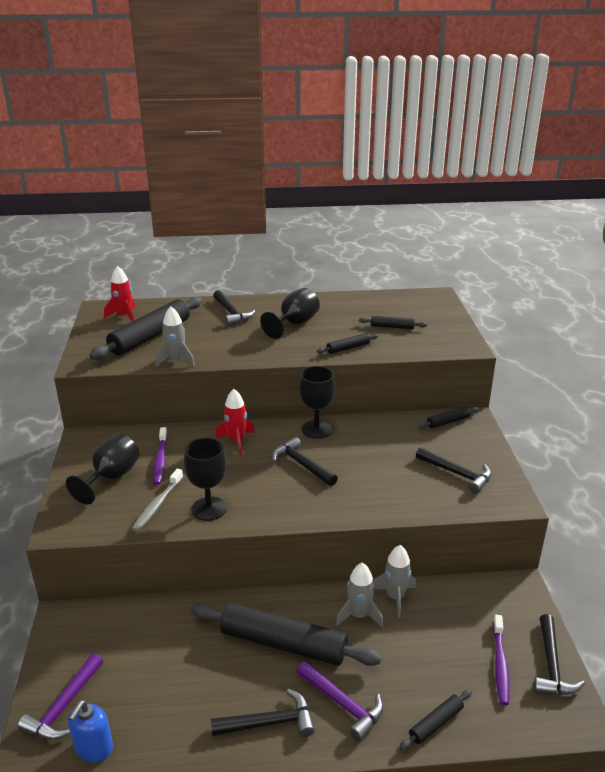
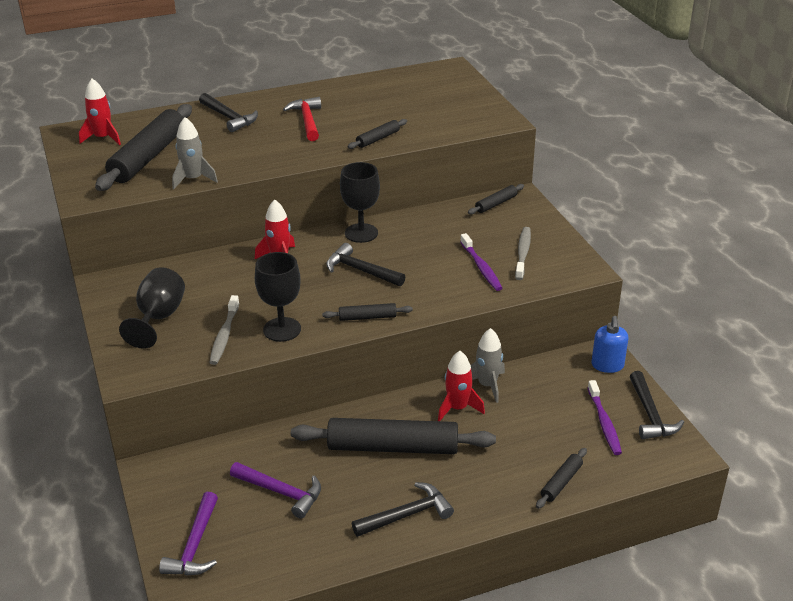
camera: 15 degrees left, 5 degrees up
blue soap dispenser [68,700,113,762] -> blue soap dispenser moved to [591,316,628,373]
purple toothbrush [153,427,167,485] -> purple toothbrush moved to [460,233,503,291]
black goblet [260,288,320,339] -> red hammer [283,97,321,141]
purple hammer [297,661,383,741] -> purple hammer moved to [230,462,321,519]
grey rocket [336,563,383,628] -> red rocket [438,351,485,421]
black rolling pin [359,316,427,329] -> black rolling pin moved to [322,303,413,321]
black hammer [416,447,492,494] -> grey toothbrush [515,227,531,280]

